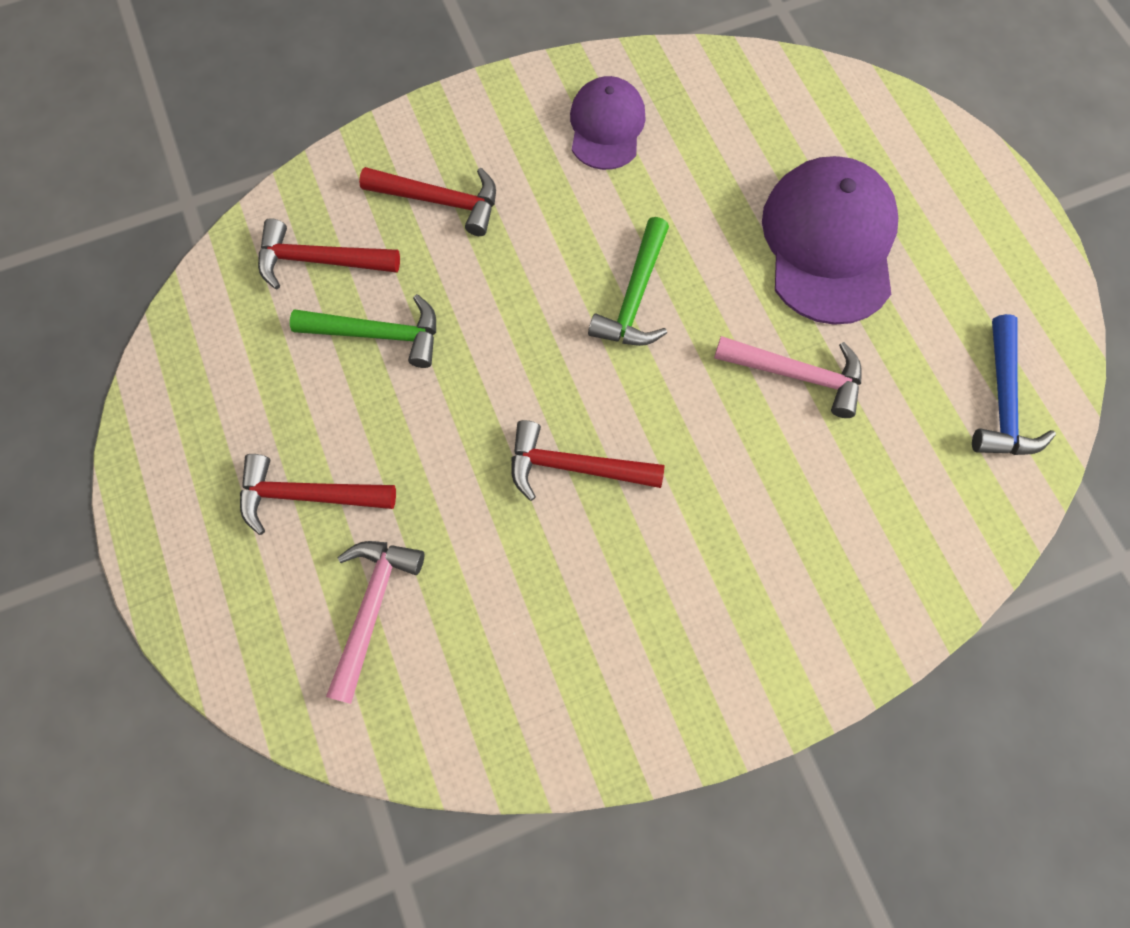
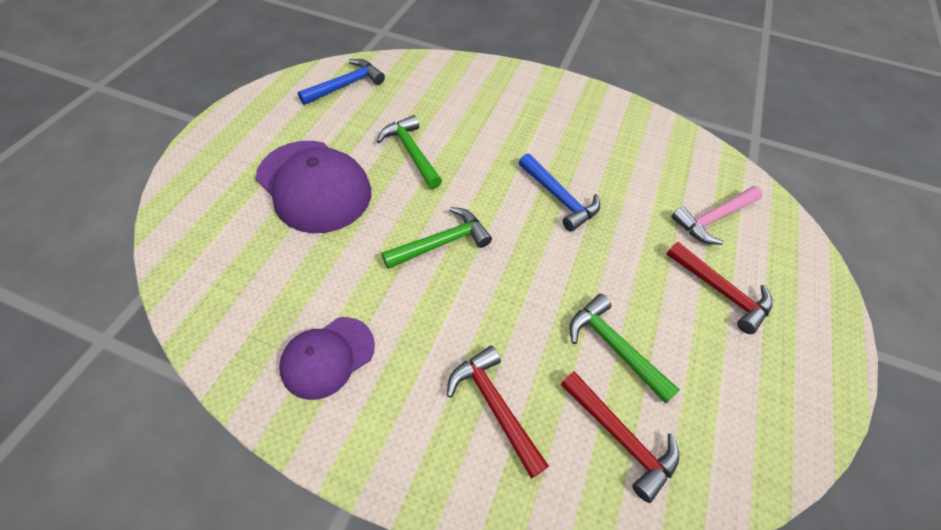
camera: 140 degrees left, 15 degrees down
red hammer [511,420,665,501] -> blue hammer [519,153,600,232]
pink hammer [714,336,862,418] -> green hammer [377,115,442,189]
purple cap [762,156,898,325] -> purple cap turned 90 degrees counterclockwise [256,141,371,233]

